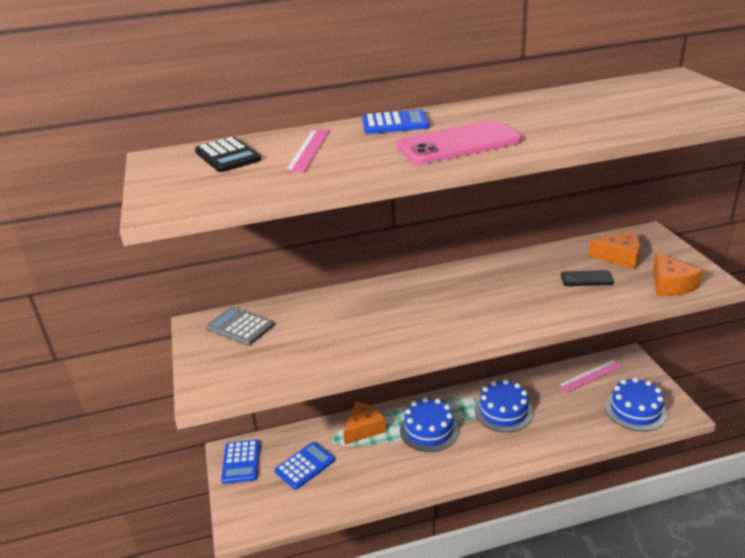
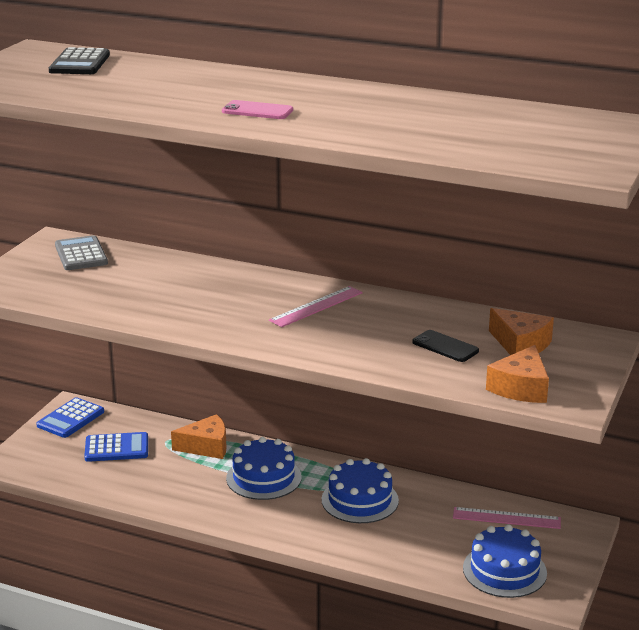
camera: 35 degrees right, 5 degrees down
pink ruler [285,130,330,172] -> pink ruler moved to [269,286,363,327]
blue calculator [362,109,429,134] -> none
pink phone [396,120,522,164] -> pink phone [222,100,293,119], size x0.51

